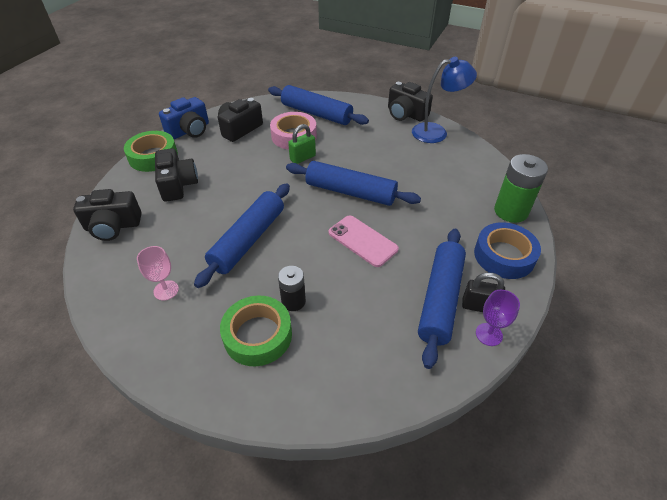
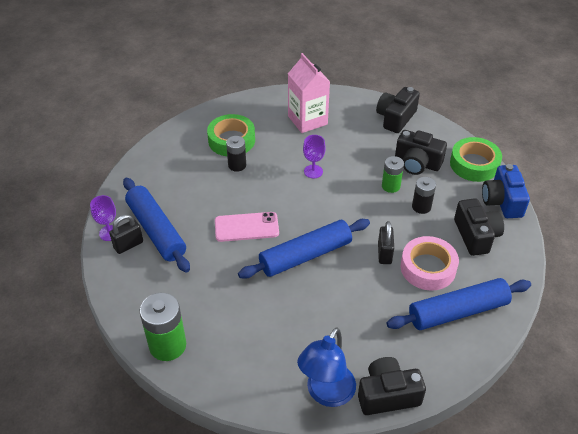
camera: 130 degrees right, 0 degrees up
pink goblet [137,246,179,300] -> pink carton [288,53,330,133]
blue rolling pin [194,183,290,288] -> purple goblet [303,135,326,178]
green padlock [288,124,316,164] -> black padlock [378,221,394,264]
blue tape [474,222,541,279] -> none
none -> green battery [382,156,404,193]
none -> black battery [412,177,436,214]

